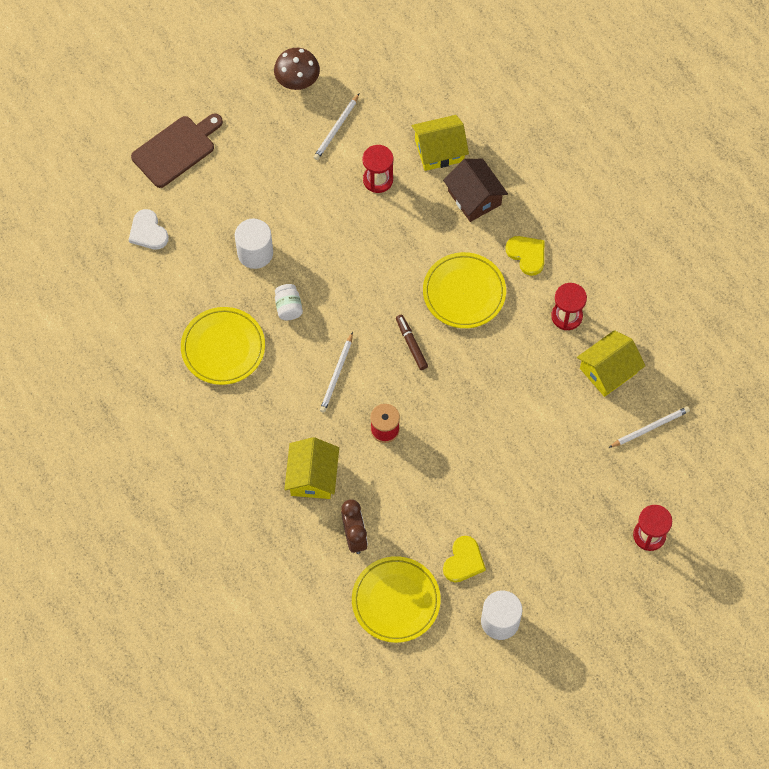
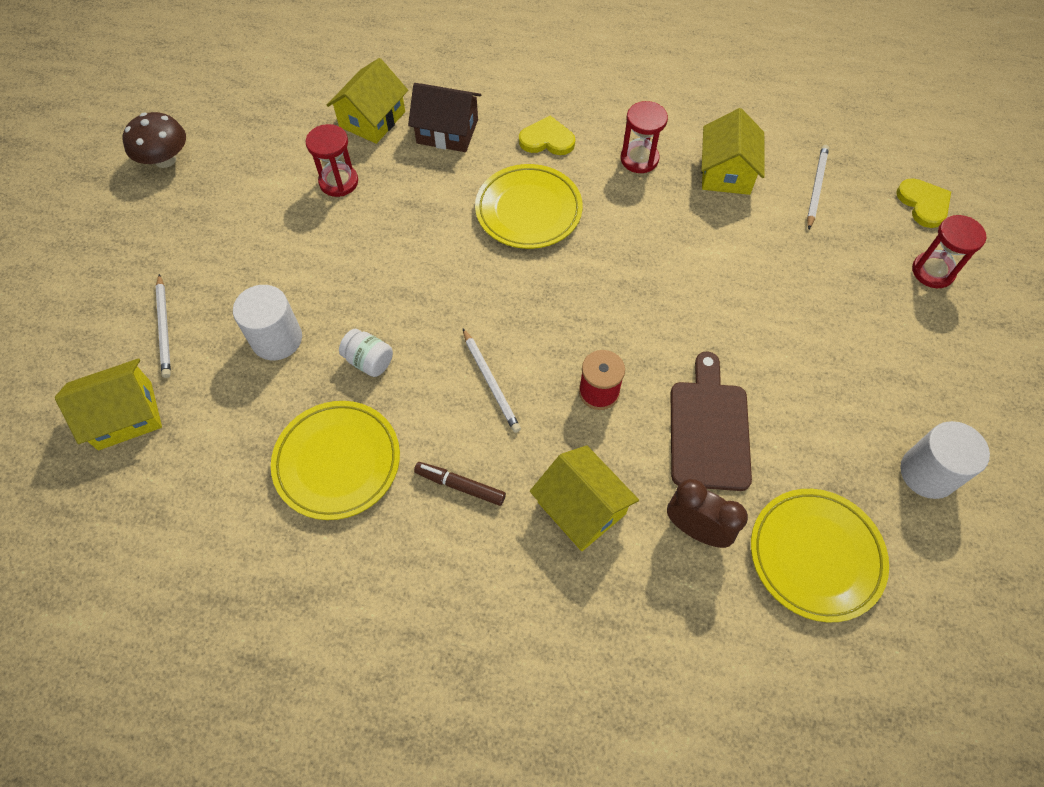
camera: 45 degrees left, 5 degrees down
white heart [129,209,169,250] -> yellow house [55,358,162,450]
brown cutting board [131,113,223,188] -> brown cutting board moved to [671,352,752,491]
white pencil [313,94,359,160] -> white pencil moved to [156,274,171,378]
brown marker [396,315,428,370] -> brown marker moved to [414,462,506,506]
yellow heart [443,536,486,583] -> yellow heart moved to [897,178,951,228]

